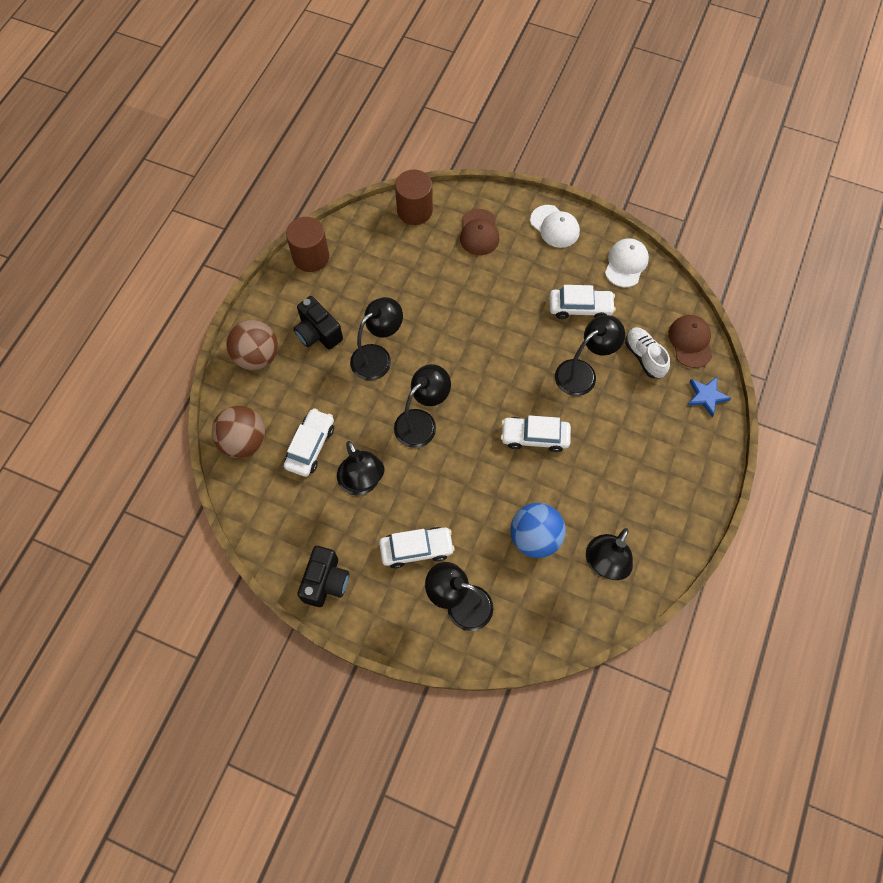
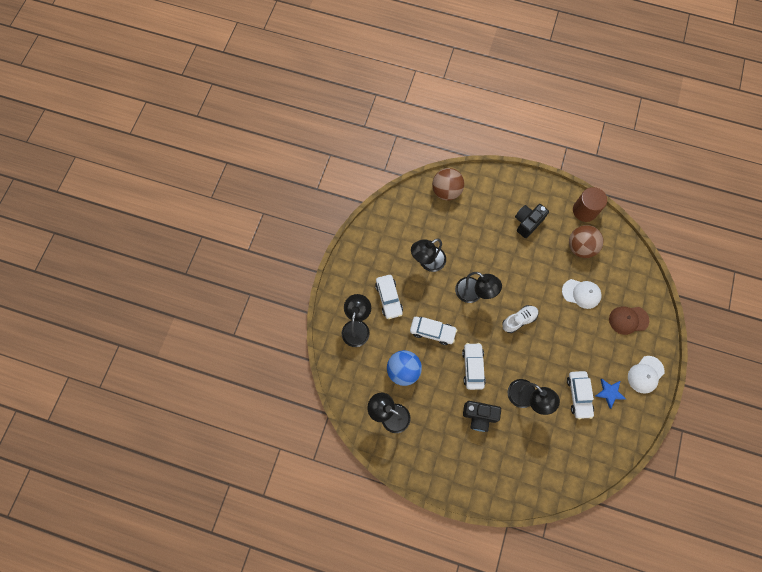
camera: 85 degrees right, 5 degrees up
brown ball [226,320,278,370] -> brown ball moved to [569,225,604,258]
white car [284,408,334,477] -> white car moved to [410,317,457,345]
black camera [297,546,349,607] -> black camera moved to [463,401,501,432]
black lamp [350,297,403,381] -> none
brown cylinder [395,170,433,225] -> none
white cap [605,238,649,287] -> white cap moved to [562,279,602,309]
white shoe [625,327,670,378] -> white shoe moved to [502,305,539,333]
brown cap [668,315,712,368] -> none
blue star [688,377,731,417] -> blue star moved to [596,379,626,409]

